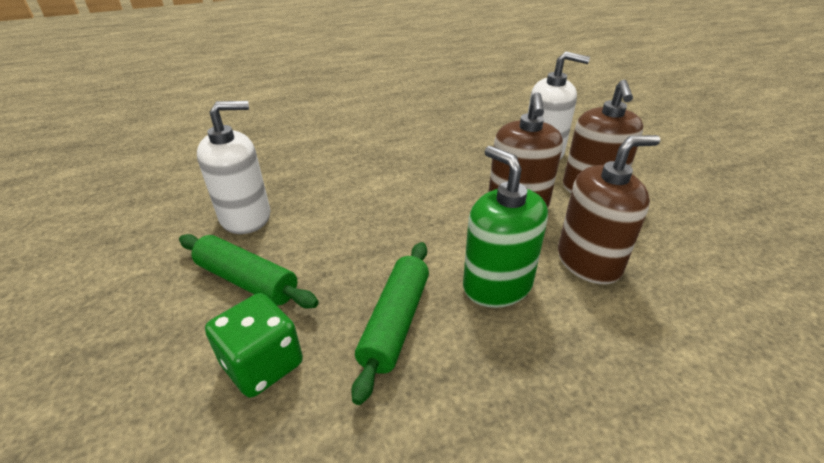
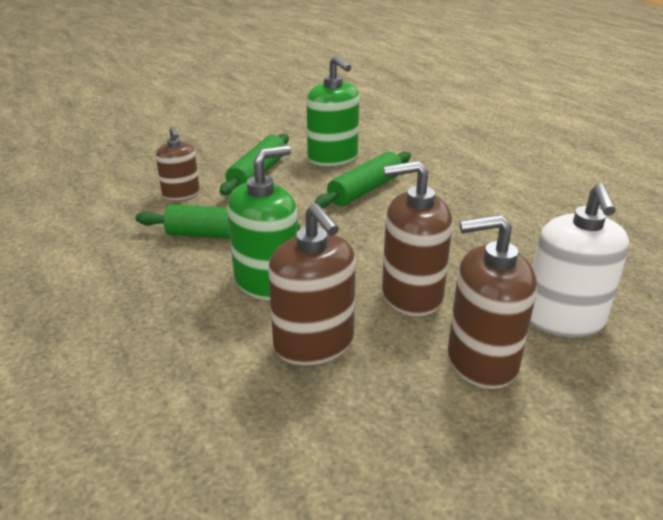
camera: 80 degrees right, 5 degrees down
white soap dispenser [197,101,271,234] -> green soap dispenser [306,55,359,166]
green dice [205,293,303,398] -> brown soap dispenser [156,126,200,200]
none -> green rolling pin [314,151,411,208]

